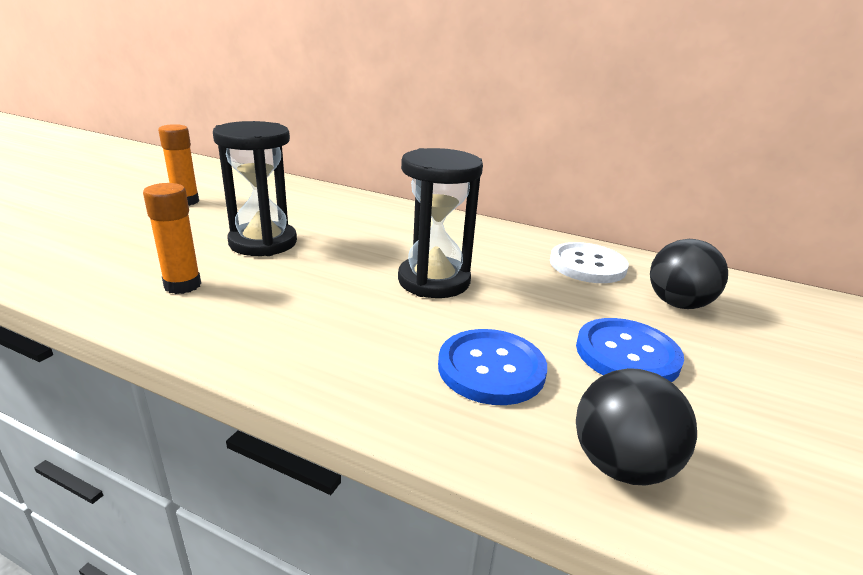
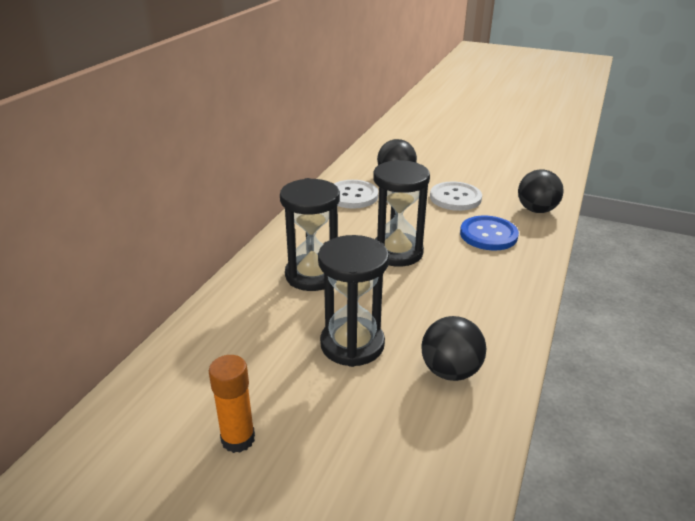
camera: 90 degrees left, 5 degrees up
orange glue stick [143,183,201,294] -> black ball [421,316,486,381]
blue button [576,318,684,382] -> white button [430,181,482,211]
none -> black hourglass [280,178,340,291]

